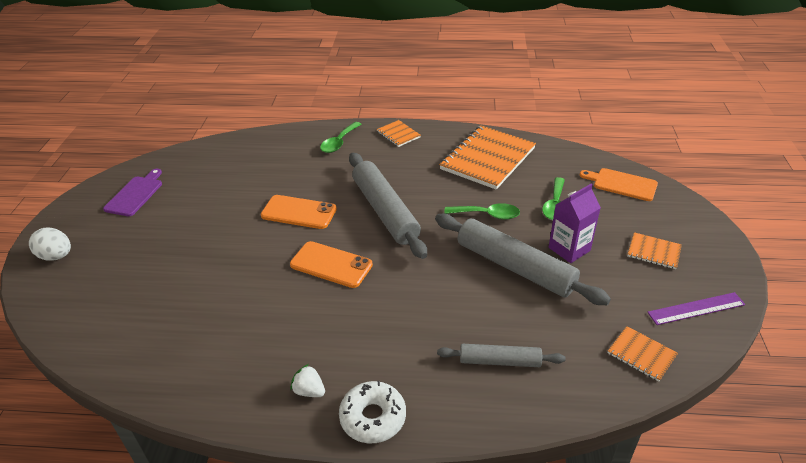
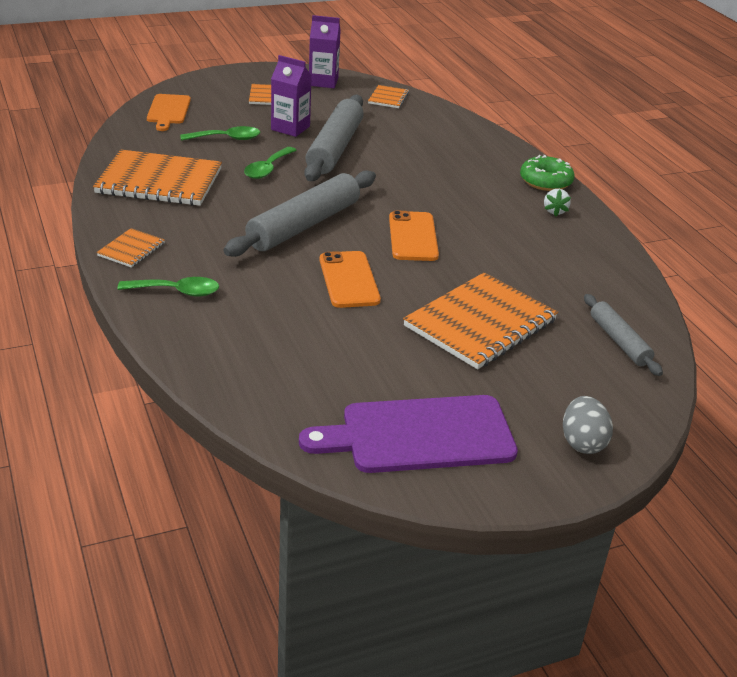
camera: 120 degrees left, 5 degrees down
white egg [29,228,71,261] -> grey egg [563,396,613,454]
purple cutting board [103,169,162,216] -> purple cutting board [299,395,518,473], size x1.72
white donut [339,381,406,443] -> green donut [520,155,575,191]
grey rolling pin [437,344,566,367] -> grey rolling pin moved to [584,294,663,376]
green spoon [444,203,520,220] -> green spoon turned 135 degrees counterclockwise [244,147,297,179]
purple ruler [647,292,746,325] -> purple carton [309,15,341,88]
none -> orange notebook [403,272,558,369]

